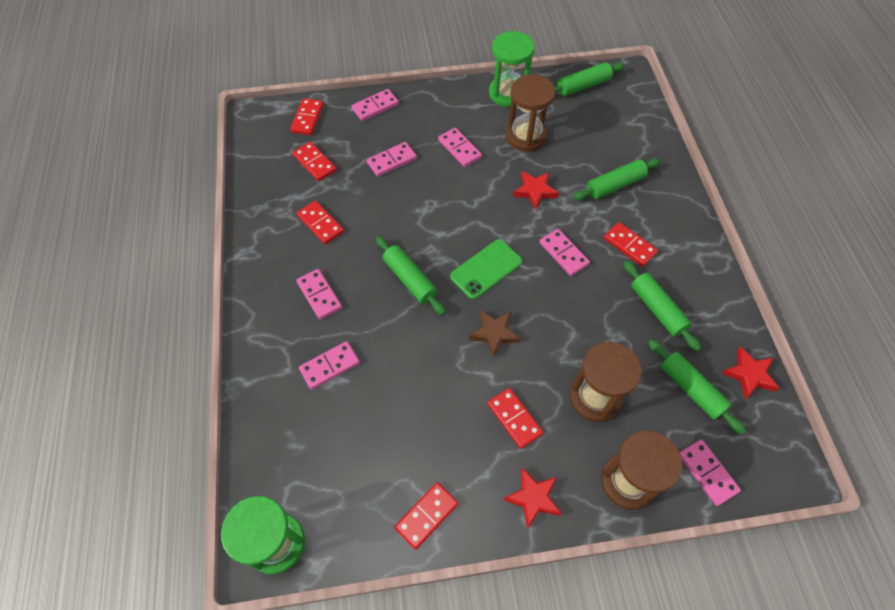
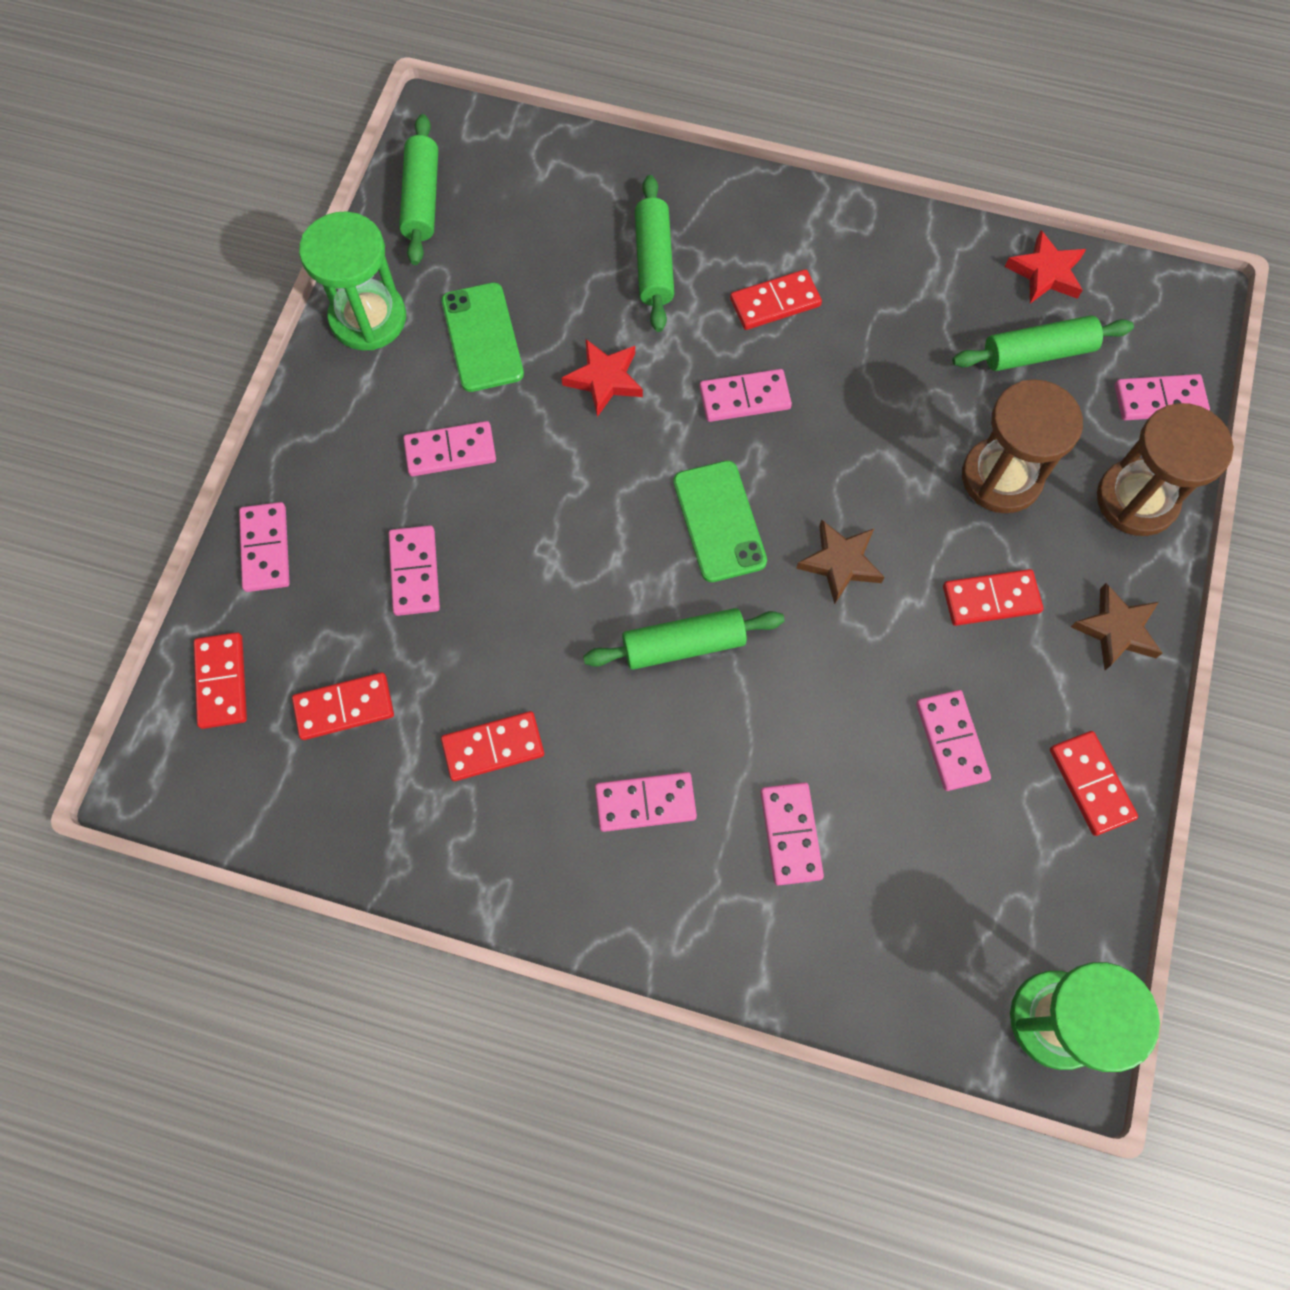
camera: 65 degrees left, 10 degrees up
red domino [290,98,324,135] -> red domino turned 45 degrees clockwise [194,632,247,729]
red star [503,468,562,529] -> brown star [1071,583,1163,670]
brown hourglass [506,74,555,152] -> green phone [442,282,524,392]
green rolling pin [623,260,701,351] -> none
none -> pink domino [916,690,991,791]

